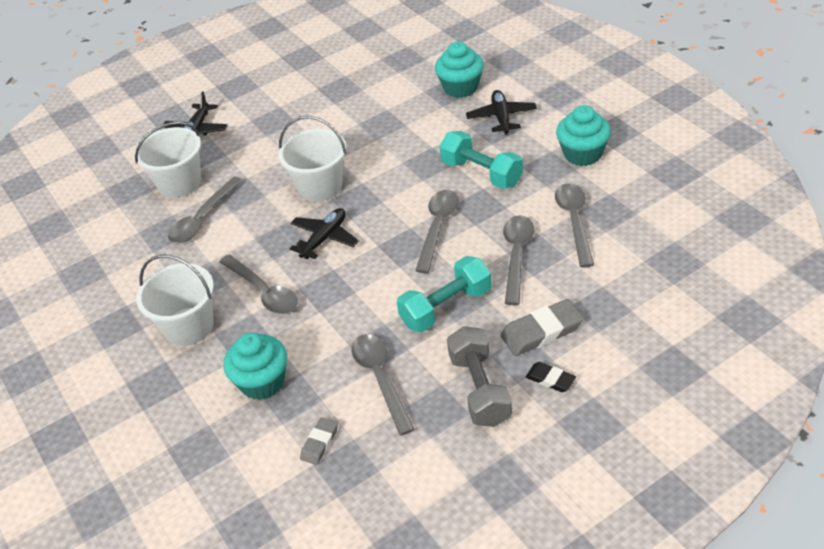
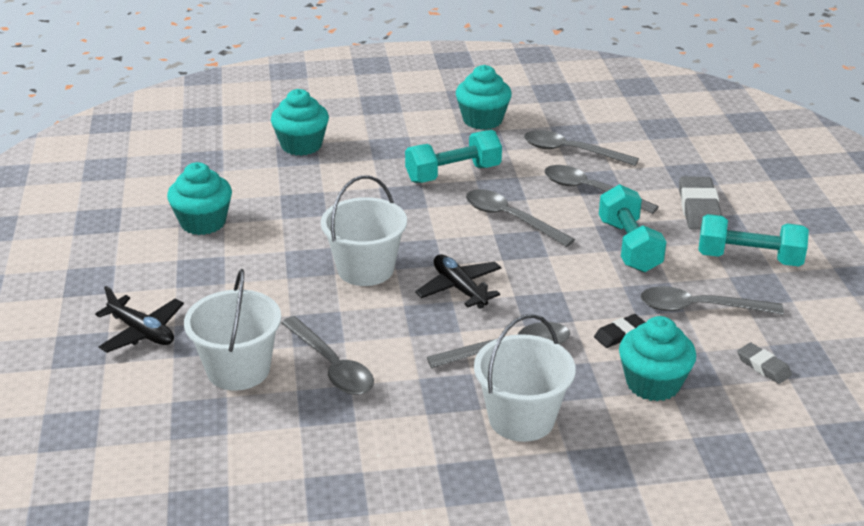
camera: 70 degrees left, 10 degrees down
grey dumbbell [447,326,512,427] -> turquoise dumbbell [698,214,809,267]
black plane [466,90,537,135] -> none
black eraser [526,362,576,392] -> black eraser moved to [594,314,646,348]
none -> turquoise cupcake [167,162,232,235]

